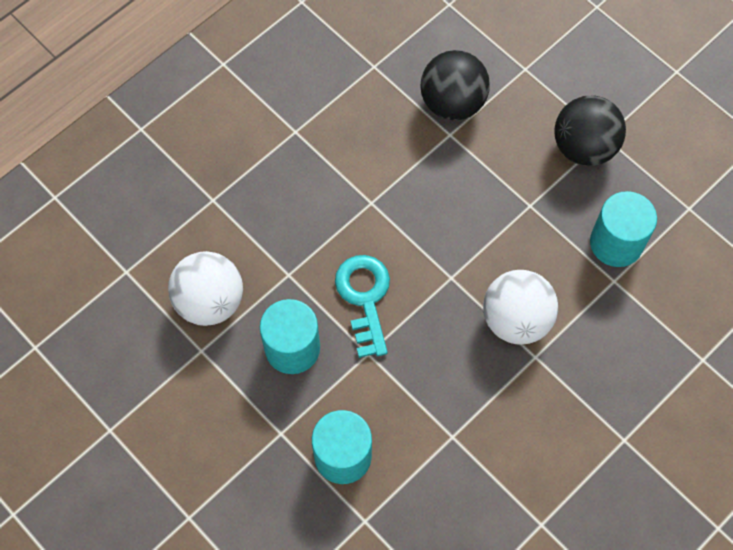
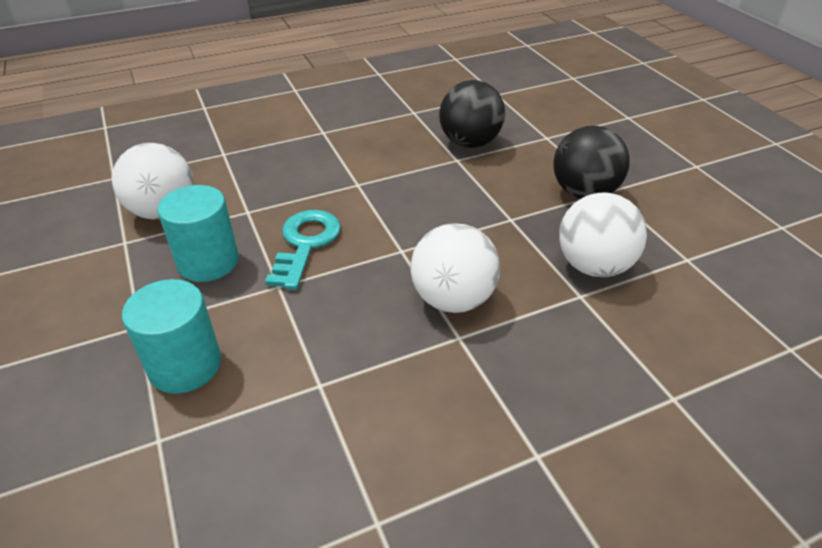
camera: 20 degrees right, 25 degrees down
turquoise cylinder [590,191,657,267] -> white ball [559,193,647,277]

